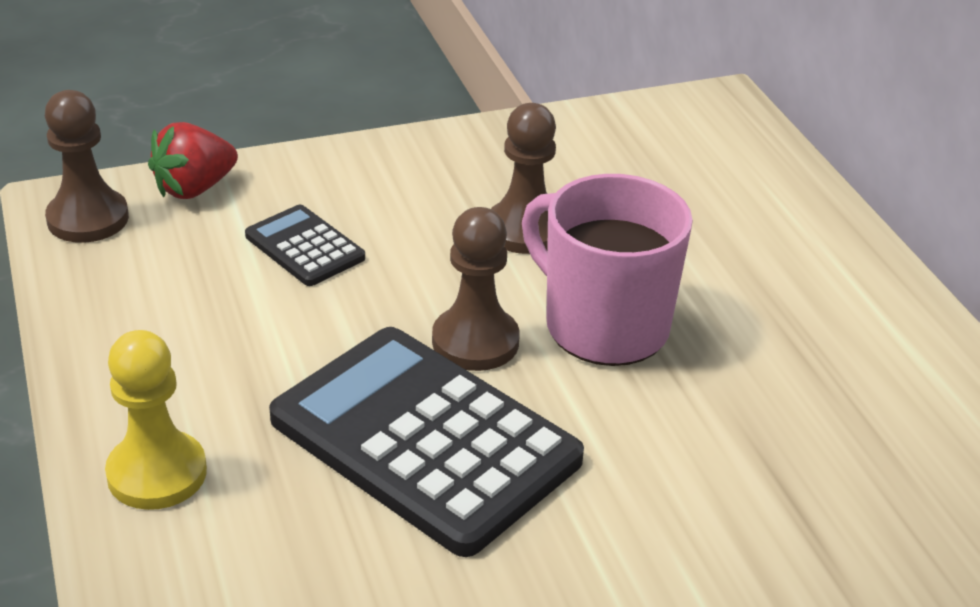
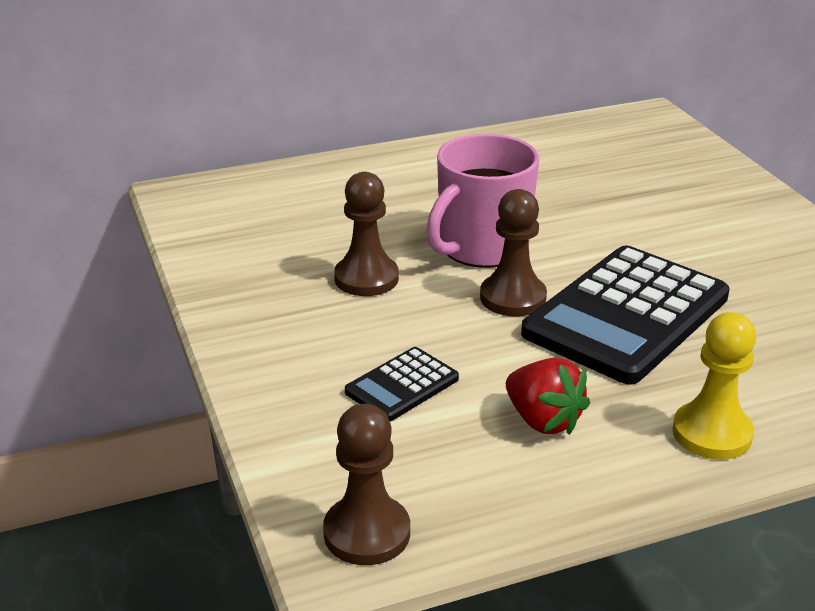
camera: 90 degrees left, 5 degrees down
red strawberry [148,122,238,199] -> red strawberry moved to [506,358,590,435]

